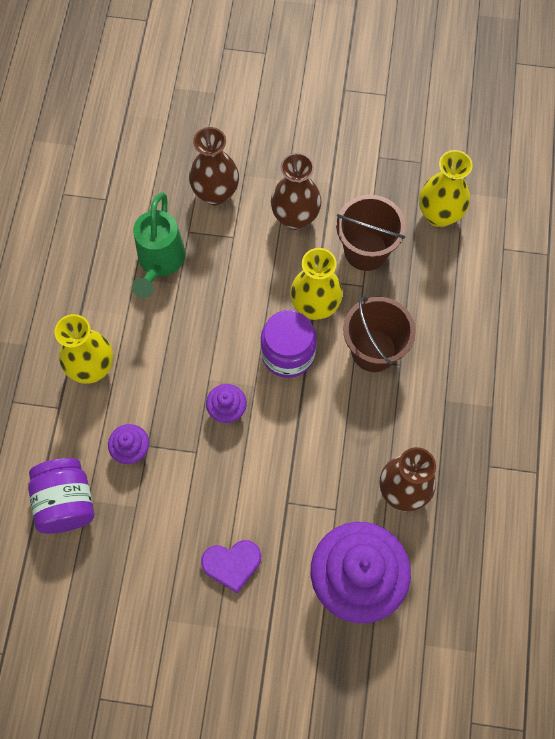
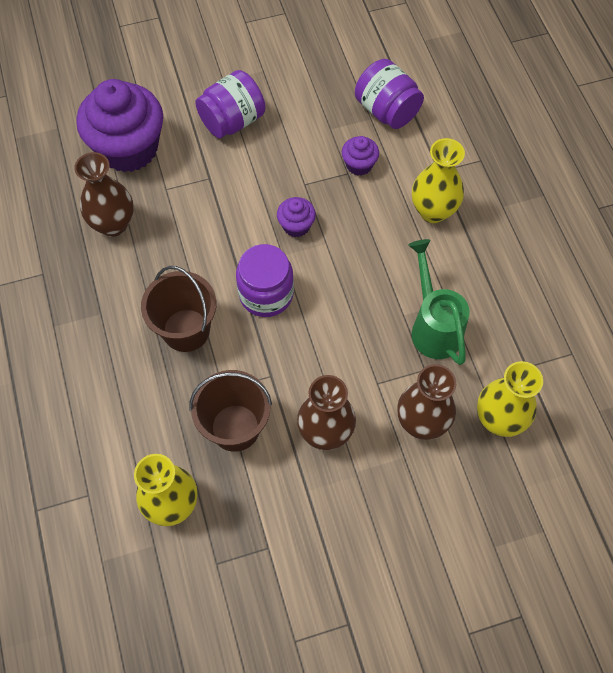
camera: 155 degrees right, 5 degrees down
purple heart [201,540,261,593] -> purple jar [195,70,266,138]
yellow vase [290,248,343,320] -> yellow vase moved to [477,361,543,437]

